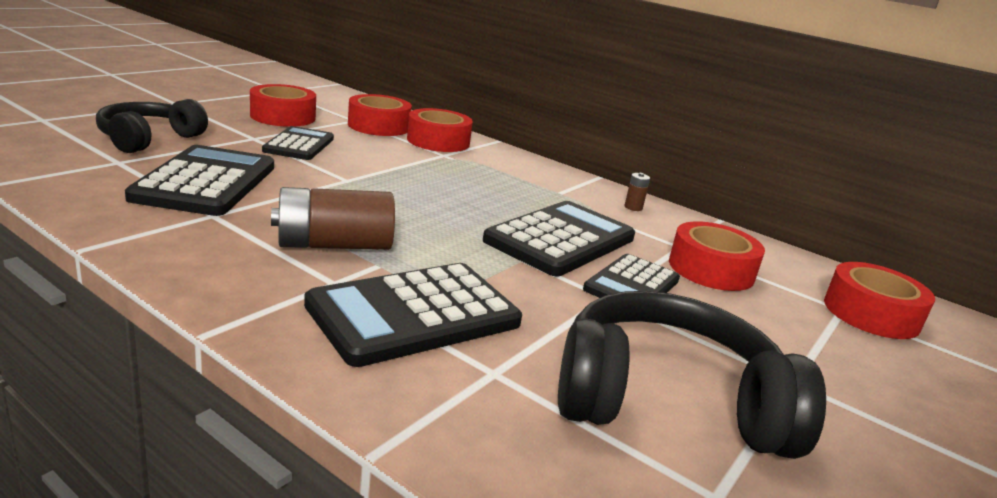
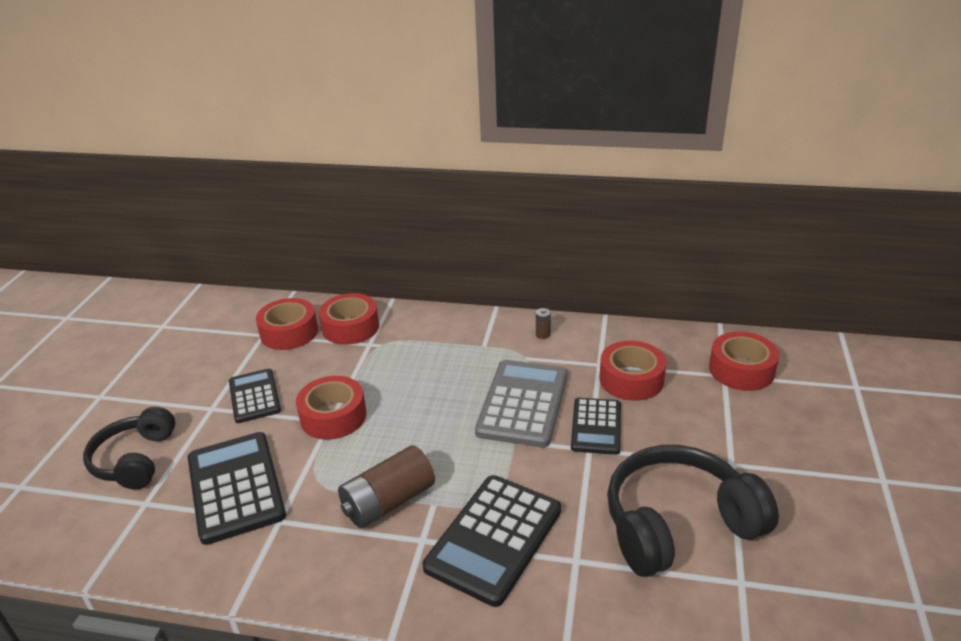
camera: 20 degrees left, 10 degrees up
red tape [250,84,316,127] -> red tape moved to [296,376,366,440]
black calculator [483,201,635,276] -> grey calculator [475,360,567,448]

